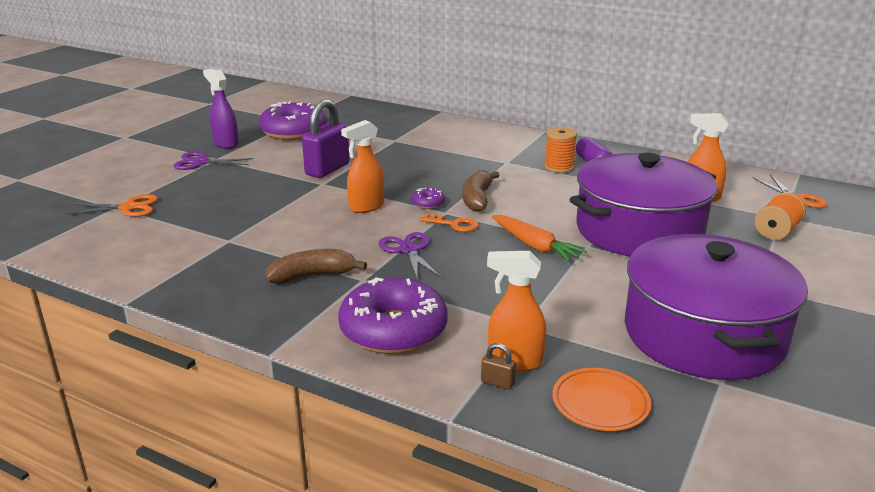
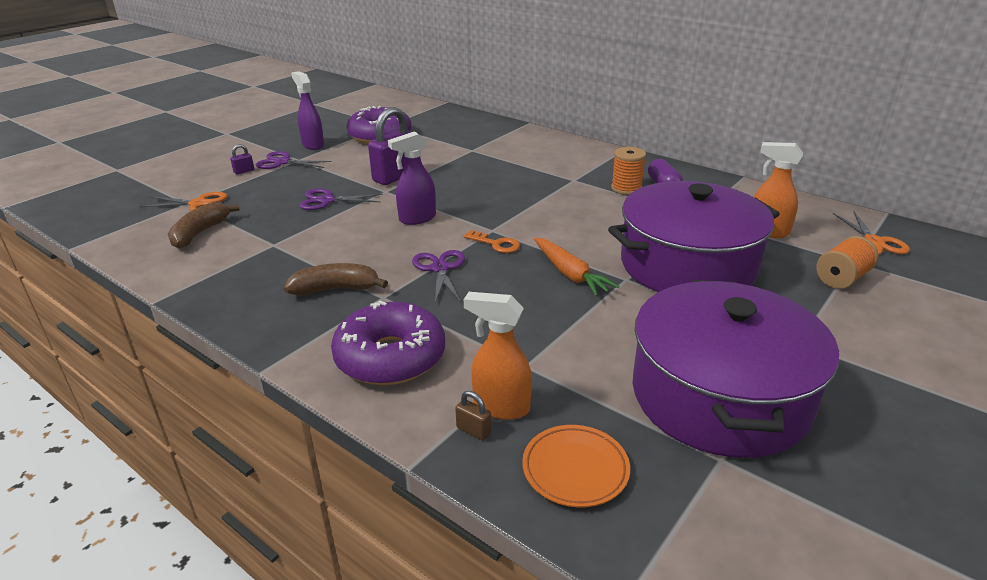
camera: 10 degrees right, 5 degrees up
orange spray bottle [341,120,384,213] -> purple spray bottle [388,131,436,225]
purple donut [411,188,445,209] -> none
brown banana [463,170,500,212] -> brown banana moved to [168,202,240,249]
none -> purple padlock [230,144,254,174]
none -> purple scissors [299,188,383,210]

